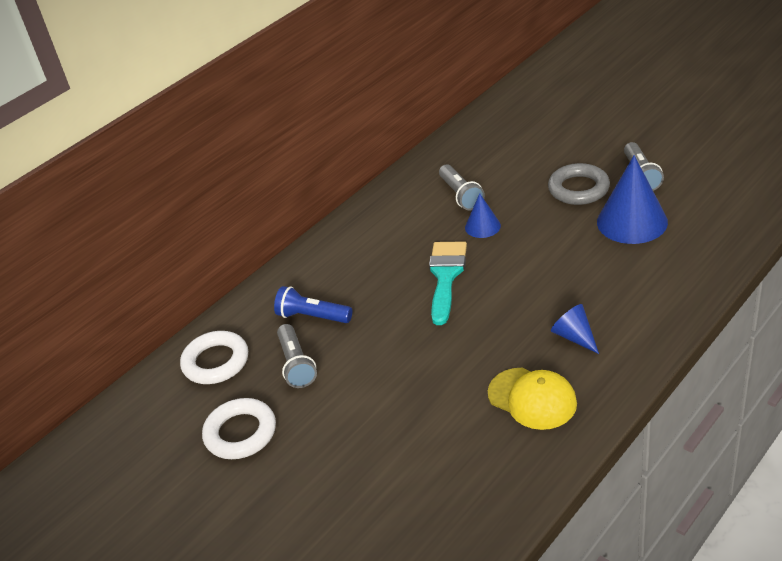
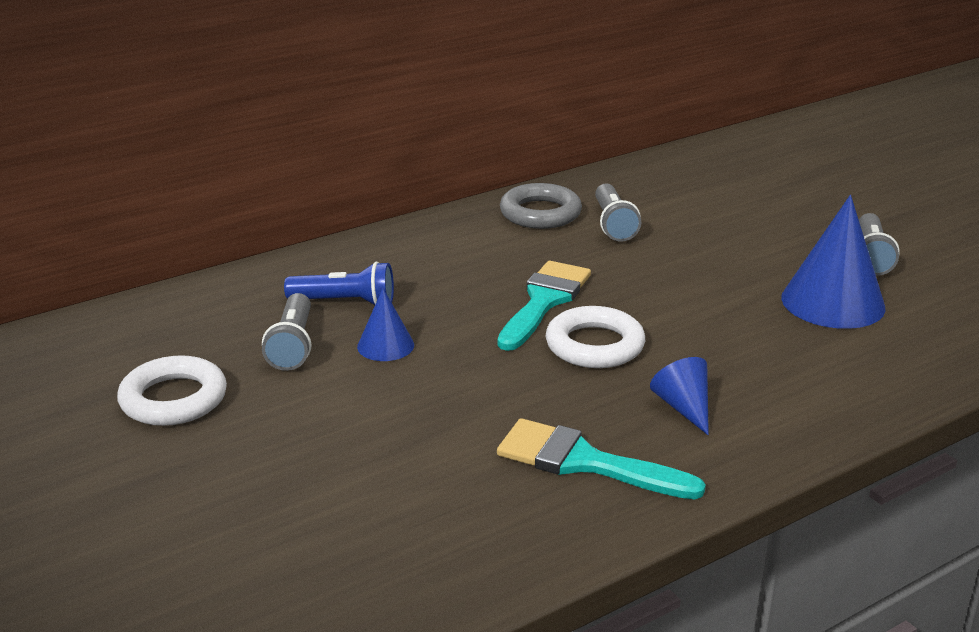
camera: 10 degrees right, 10 degrees down
white ring [180,331,248,384] -> white ring moved to [546,306,645,368]
blue flashlight [274,286,352,323] -> blue flashlight turned 150 degrees clockwise [284,261,394,305]
blue cone [465,193,501,238] -> blue cone moved to [357,288,414,361]
yellow cap [488,368,577,430] -> turquoise brush [497,418,706,499]
grey ring [548,163,610,205] -> grey ring moved to [500,183,582,229]

